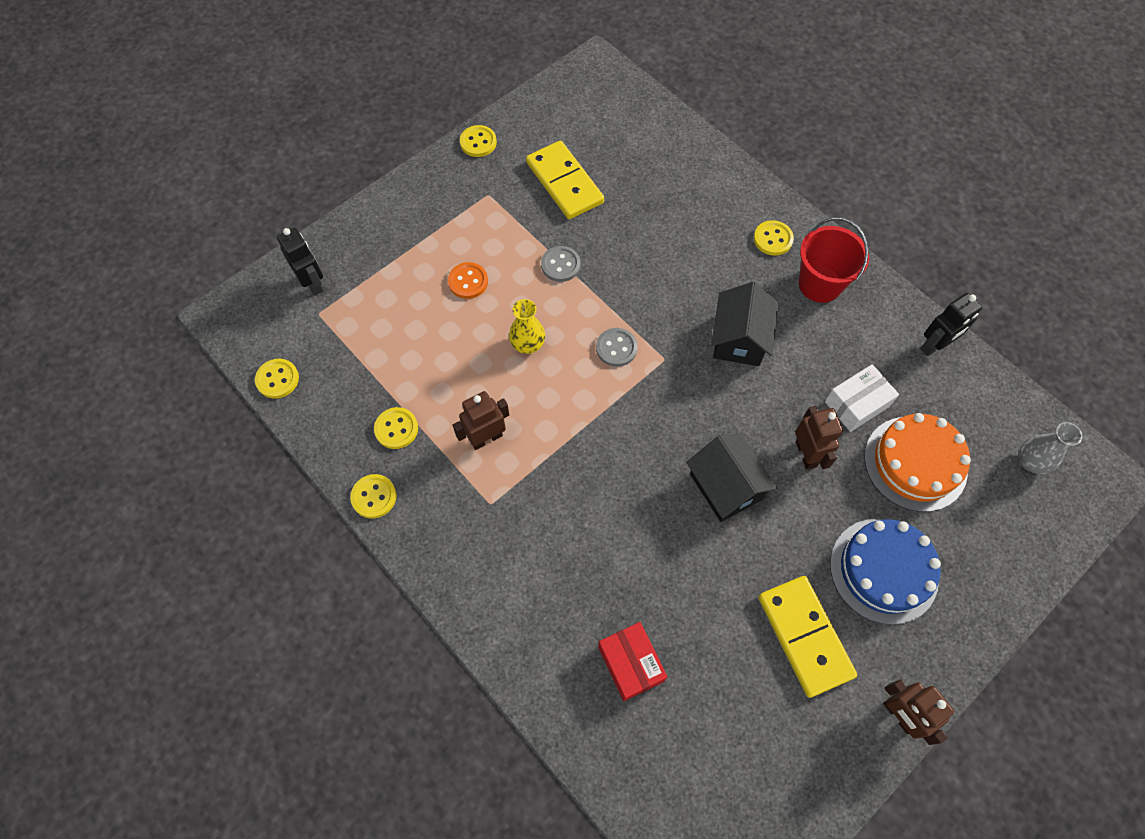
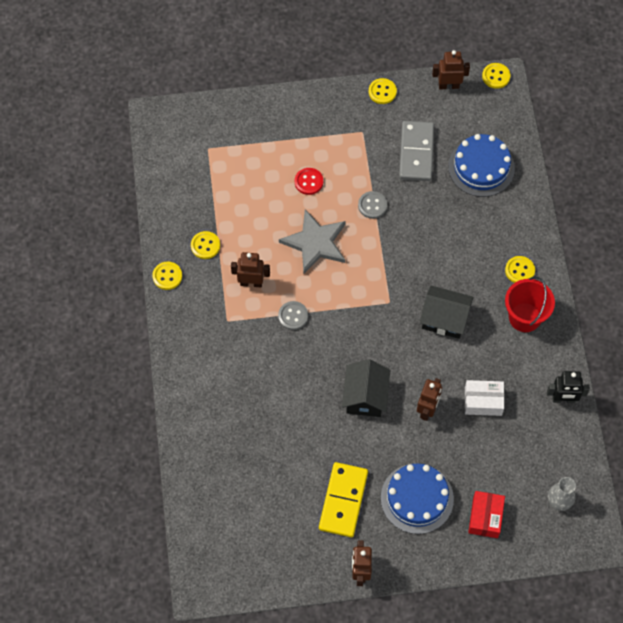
camera: 35 degrees right, 0 degrees up
yellow button [255,359,299,399] -> yellow button moved to [482,63,511,89]
black robot [277,228,323,296] -> none
orange button [448,262,488,299] -> red button [295,168,323,195]
yellow vase [509,299,545,354] -> grey star [279,209,346,274]
yellow domino [526,141,604,219] -> grey domino [399,121,434,181]
grey button [596,328,638,367] -> grey button moved to [278,301,308,330]
red box [598,622,667,701] -> red box moved to [468,491,505,538]
black house [711,282,779,366] -> black house turned 60 degrees clockwise [420,286,473,339]
orange cake [864,413,971,512] -> none
none -> brown robot [432,50,470,90]
none -> blue cake [448,134,515,197]

